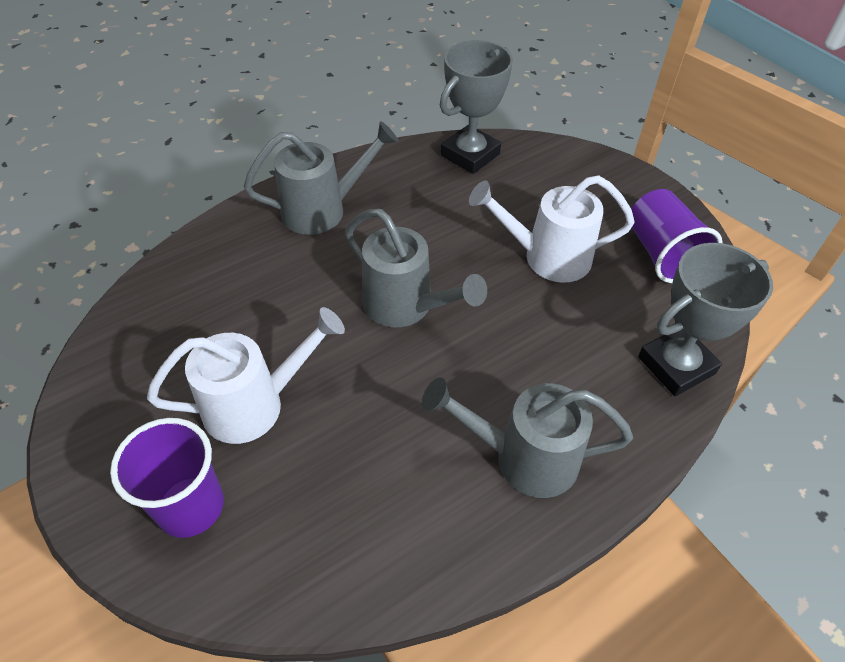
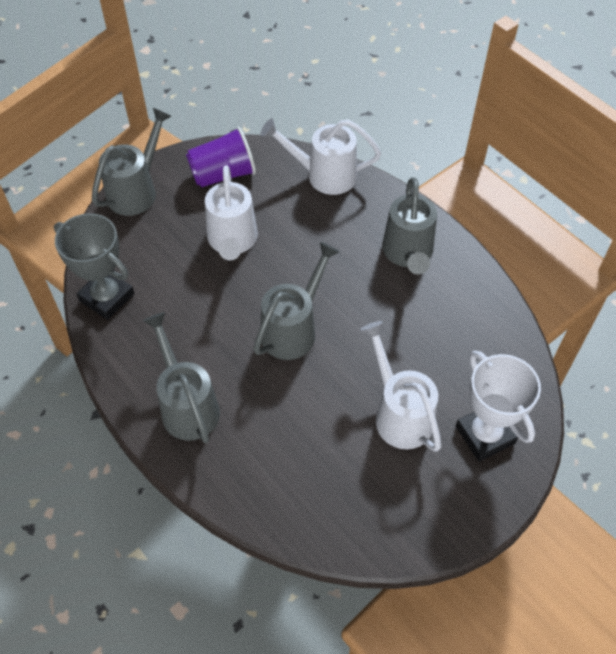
camera: 95 degrees left, 5 degrees up
purple cup [110,418,224,538] -> white trophy [456,350,541,461]
grey trophy [638,243,773,396] -> white watering can [261,118,381,195]
none -> grey watering can [92,108,171,216]

